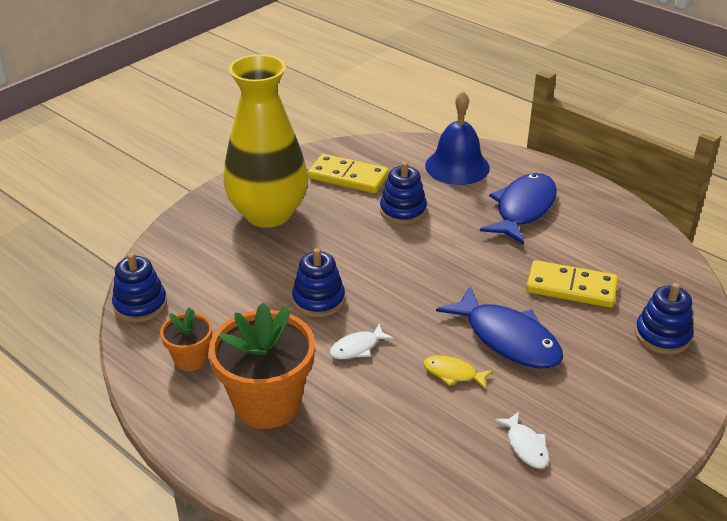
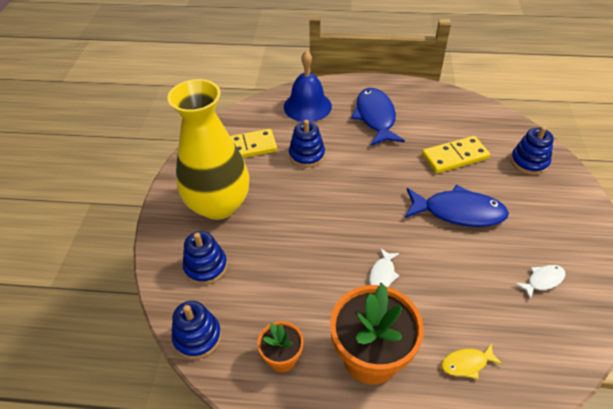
camera: 35 degrees left, 10 degrees up
blue stacking toy [292,248,345,317] -> blue stacking toy moved to [183,231,228,285]
yellow fish [423,355,493,390] -> yellow fish moved to [441,344,502,379]
white fish [494,411,549,468] -> white fish turned 60 degrees counterclockwise [515,265,565,300]

